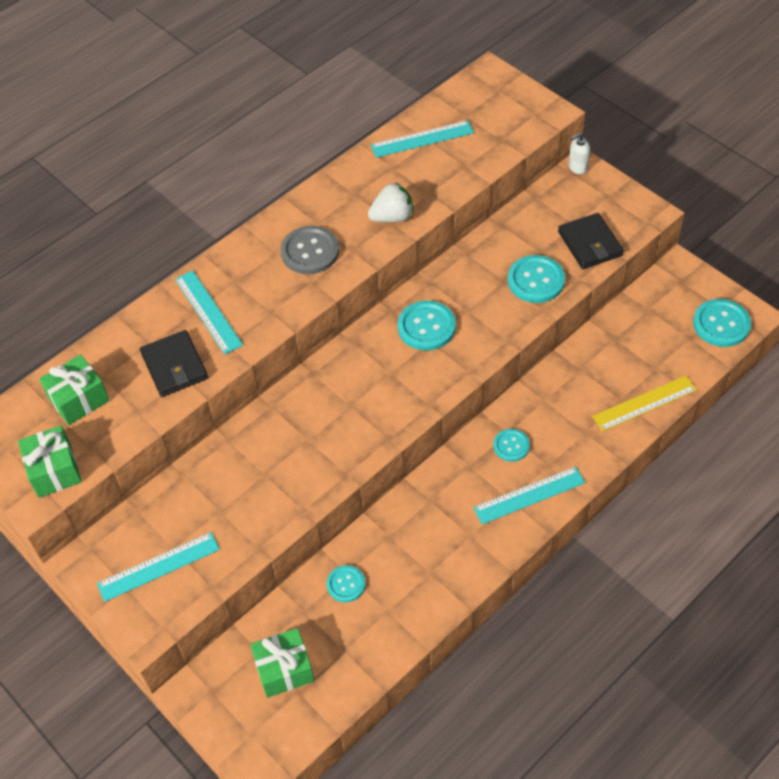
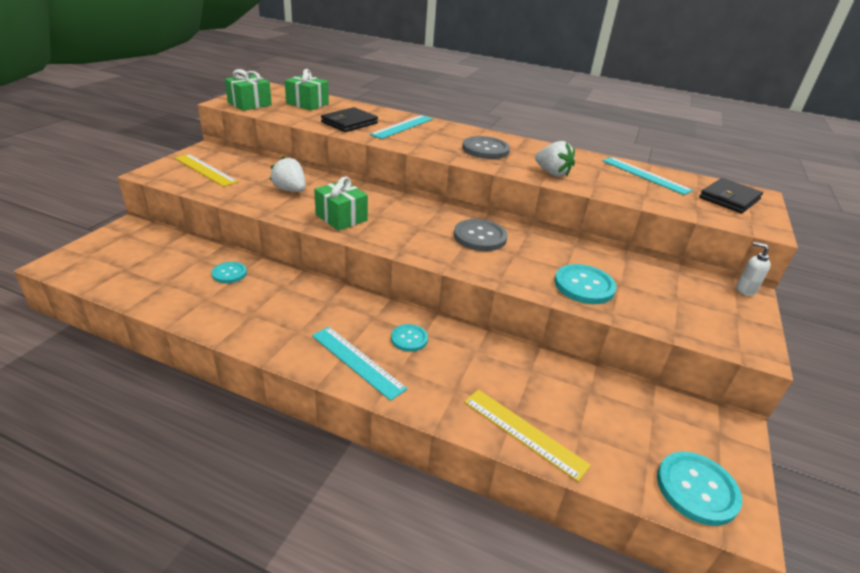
camera: 60 degrees right, 20 degrees down
turquoise ruler [97,532,220,602] -> yellow ruler [175,154,238,187]
green gift [250,628,315,698] -> green gift moved to [314,177,368,231]
turquoise button [398,300,456,350] -> grey button [454,219,508,251]
black wallet [558,213,624,269] -> black wallet moved to [699,178,763,213]
none -> white strawberry [270,156,306,192]

